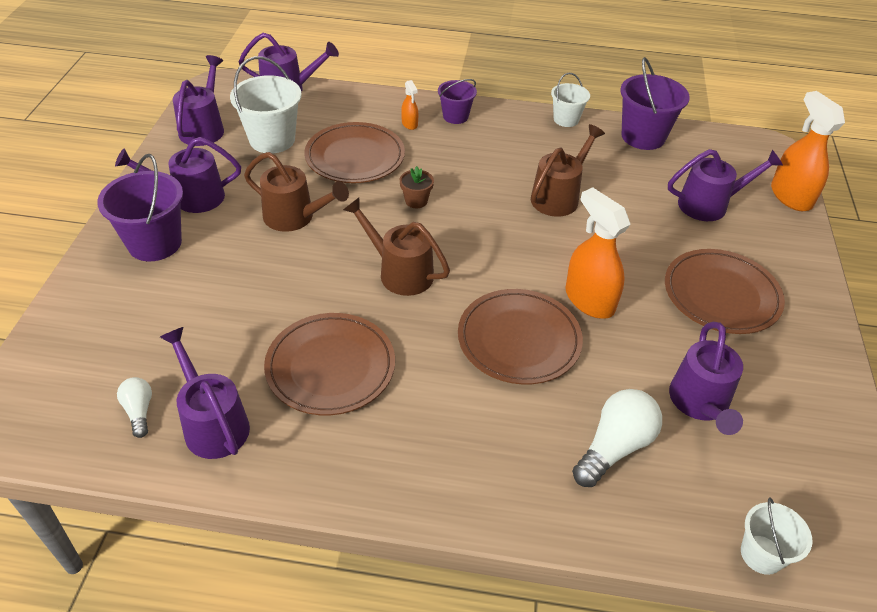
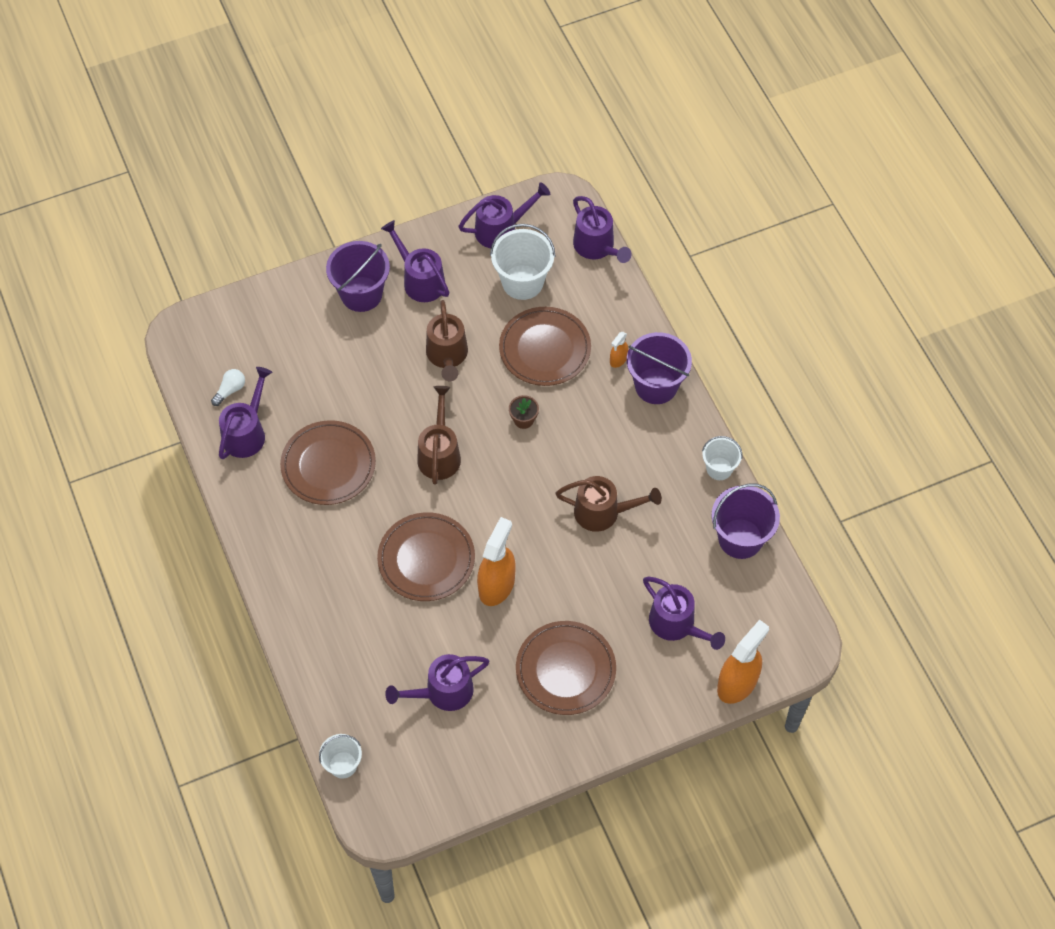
camera: 60 degrees right, 15 degrees up
purple bucket [438,79,477,124] -> purple bucket [627,332,692,404], size x1.68
white light bulb [572,389,662,487] -> none

